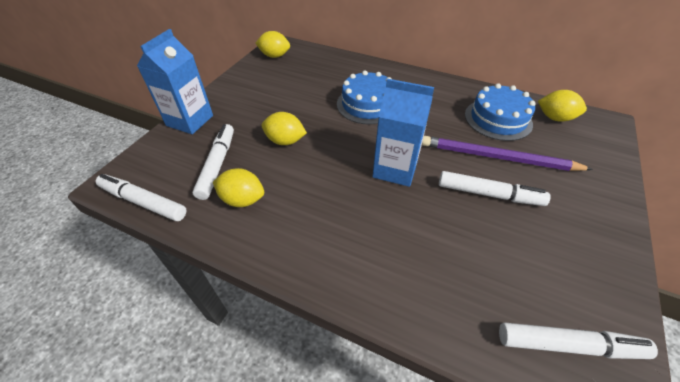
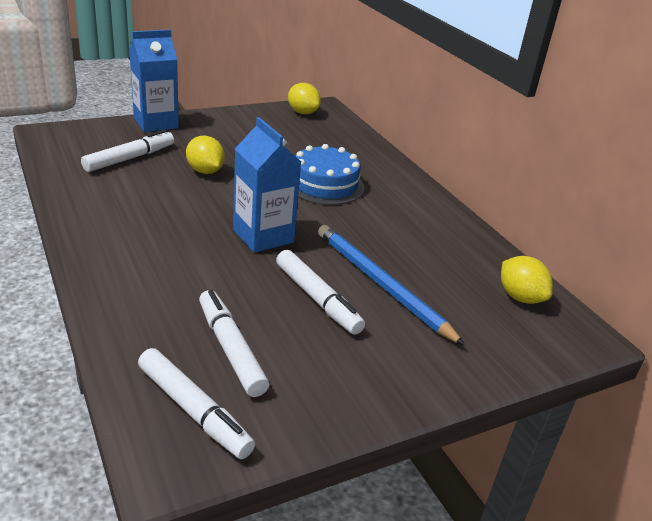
camera: 35 degrees right, 15 degrees down
white marker [96,174,187,221] -> white marker moved to [199,290,269,397]
yellow lemon [213,168,264,207] -> none
purple pencil [422,136,593,171] -> blue pencil [318,225,465,346]
blue cake [465,83,536,141] -> none

